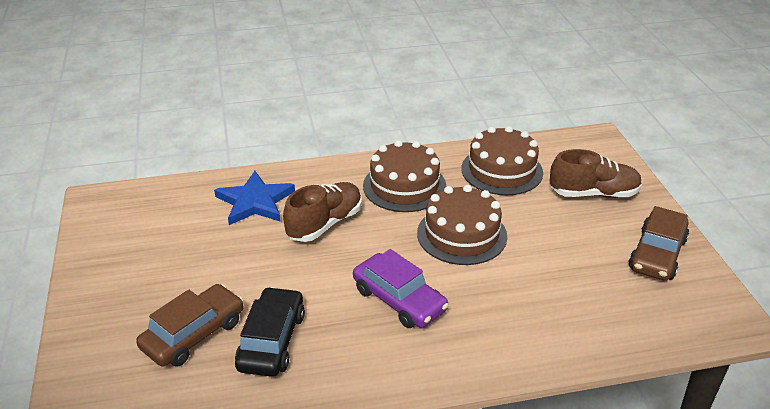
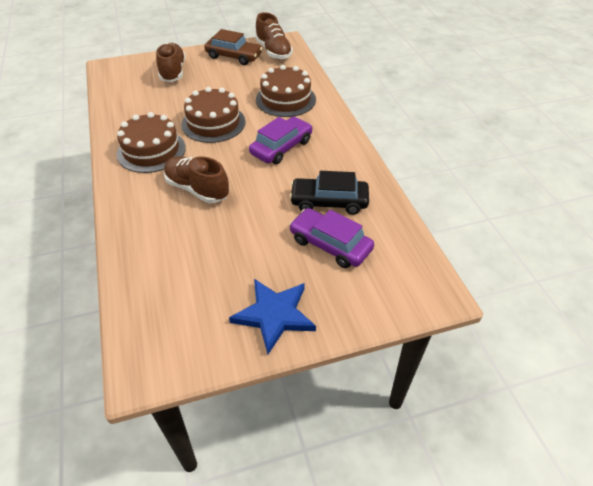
camera: 95 degrees left, 10 degrees up
brown car [136,284,243,367] -> purple car [289,208,374,268]
blue star [214,171,295,225] -> blue star moved to [229,279,316,354]
brown cake [461,126,543,195] -> brown cake moved to [256,65,316,117]
none -> brown shoe [255,12,293,60]

